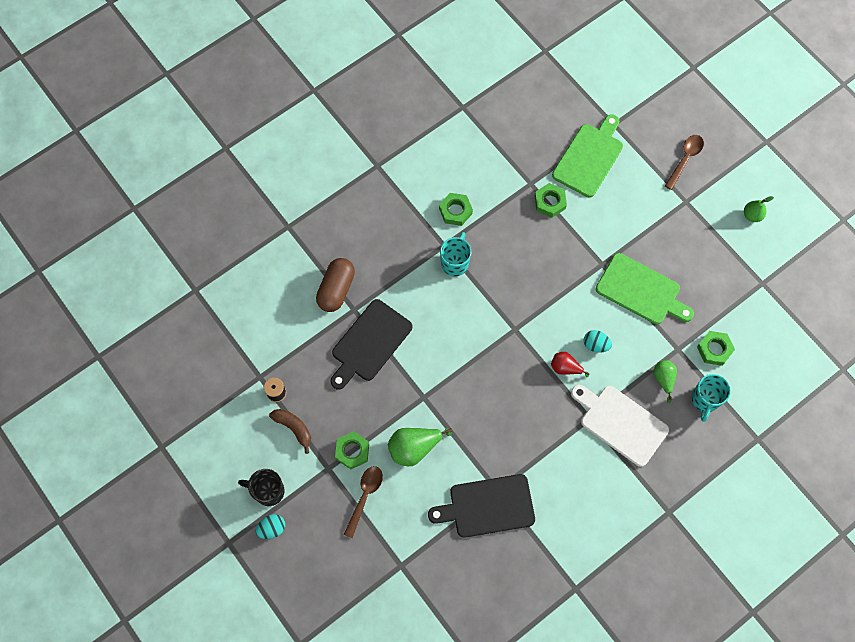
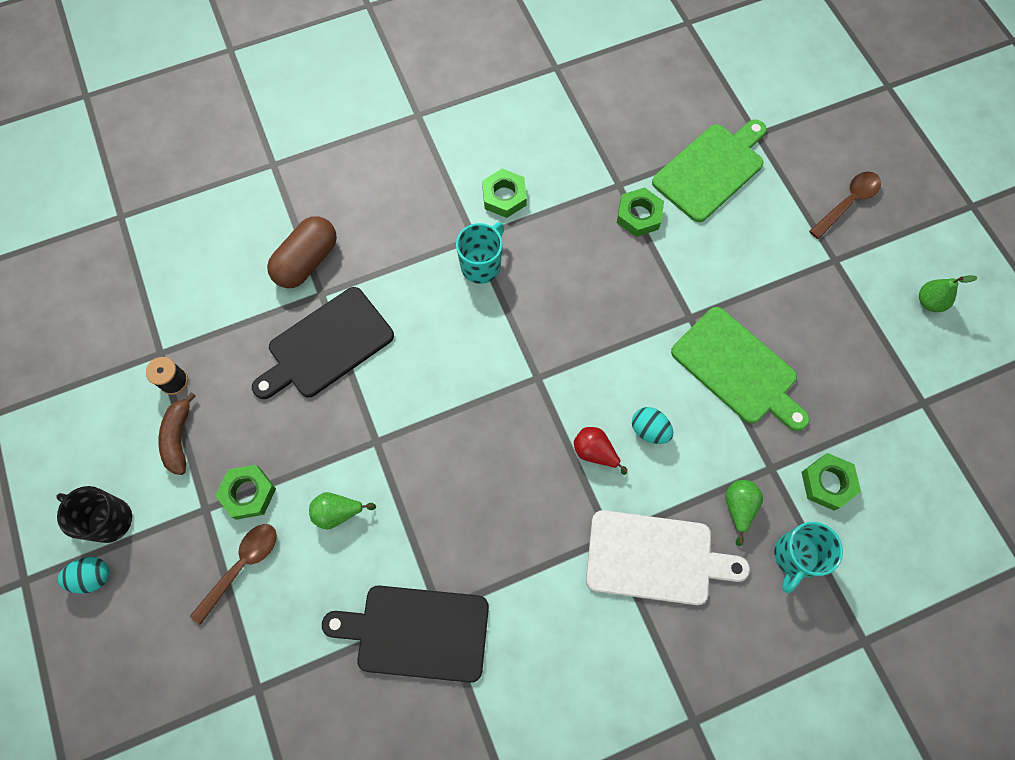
camera: 15 degrees right, 0 degrees up
brown banana [269,409,311,454] -> brown banana turned 150 degrees counterclockwise [158,392,196,475]
green pear [388,428,452,466] -> green pear [309,492,376,529], size x0.61
white cutting board [571,385,669,467] -> white cutting board turned 135 degrees clockwise [586,510,750,605]

